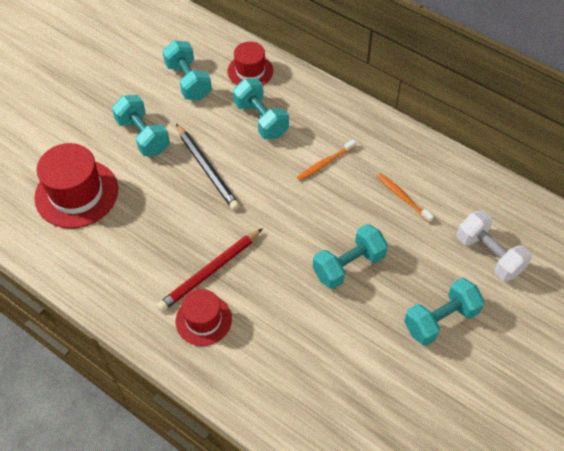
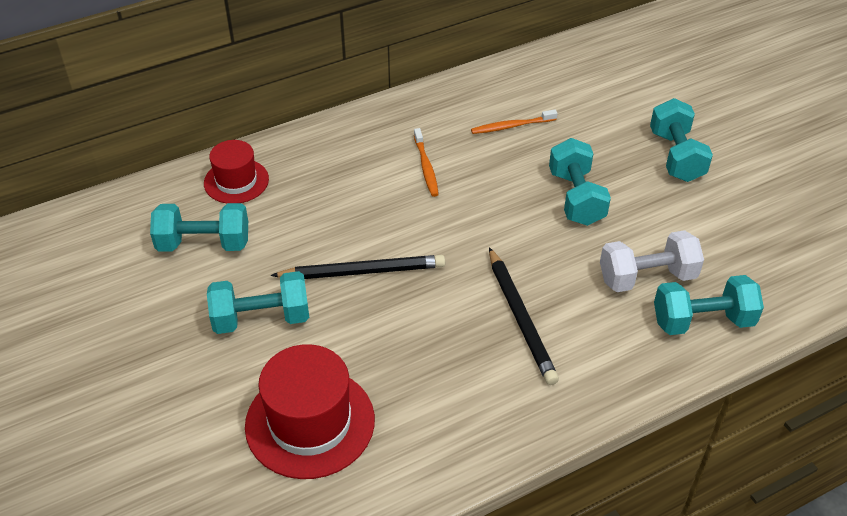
camera: 65 degrees left, 10 degrees down
red pencil [157,228,263,312] -> black pencil [489,247,559,385]
red hat [176,289,232,346] -> none
turquoise dumbbell [233,79,289,139] -> turquoise dumbbell moved to [654,275,764,335]
white dumbbell [457,210,532,282] -> white dumbbell moved to [600,230,704,292]

